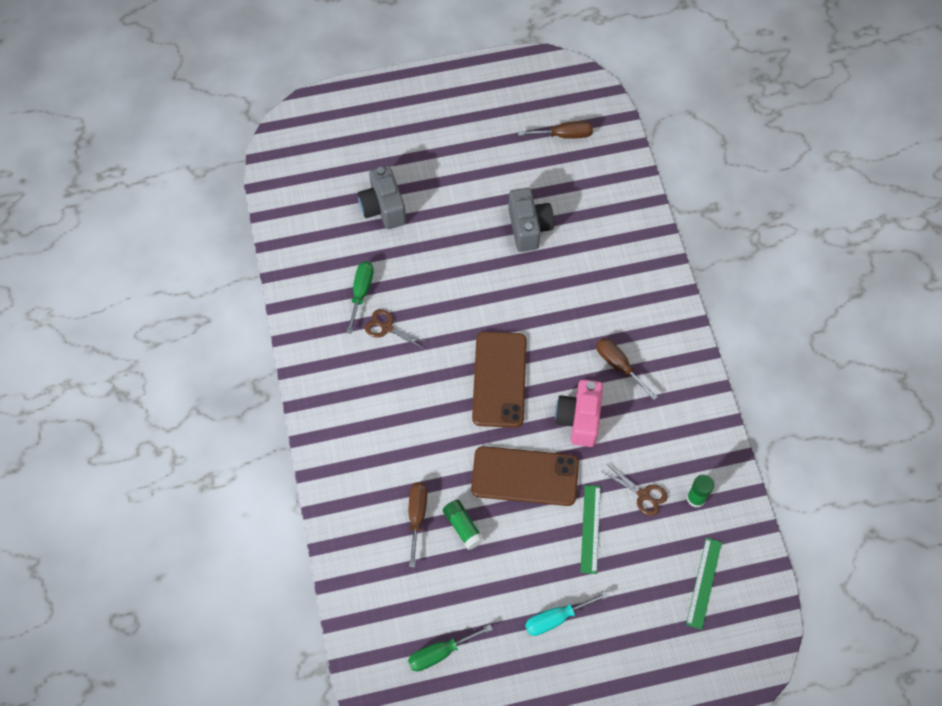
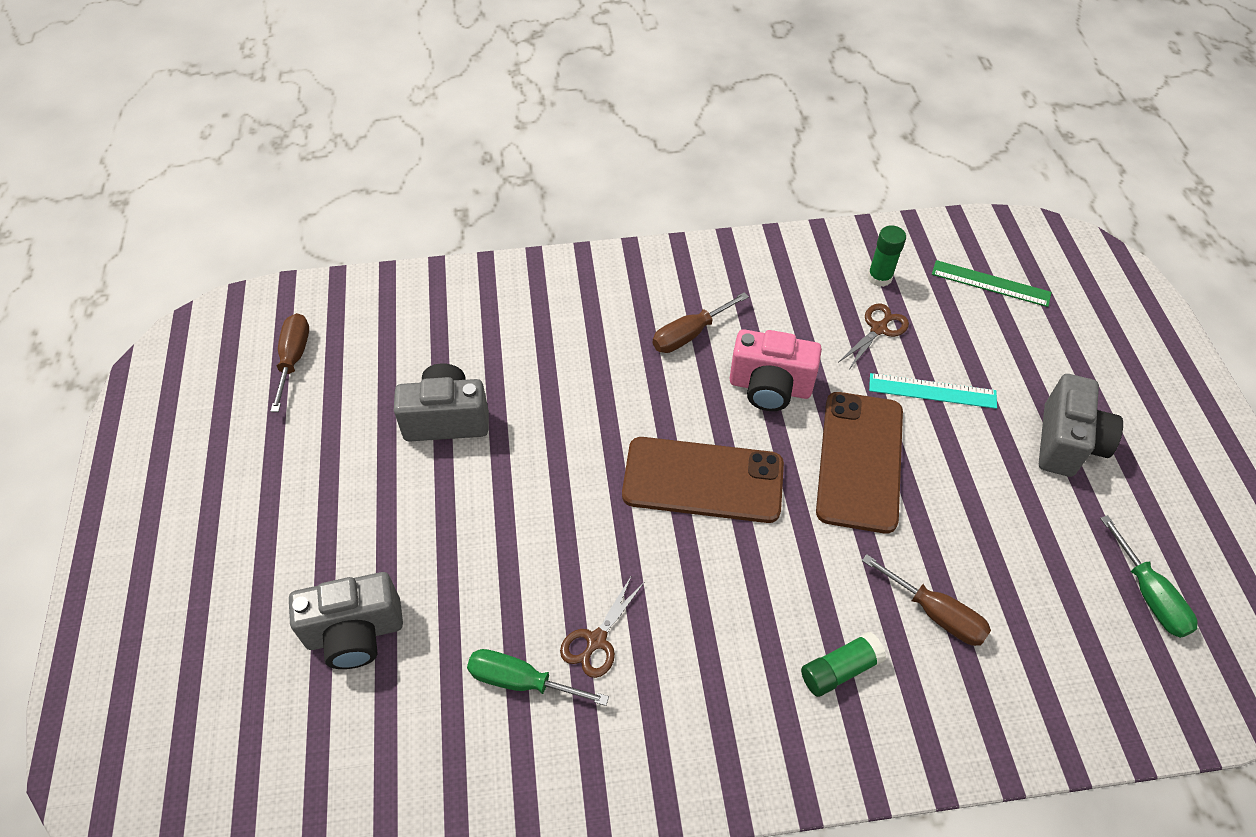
camera: 85 degrees left, 10 degrees down
brown screwdriver [409,482,427,567] -> brown screwdriver turned 150 degrees counterclockwise [862,554,991,646]
green glue stick [443,500,484,550] -> green glue stick moved to [801,632,886,697]
turquoise screwdriver [525,592,609,636] -> grey camera [1039,374,1123,477]
green ruler [580,485,601,574] -> turquoise ruler [869,373,997,409]

